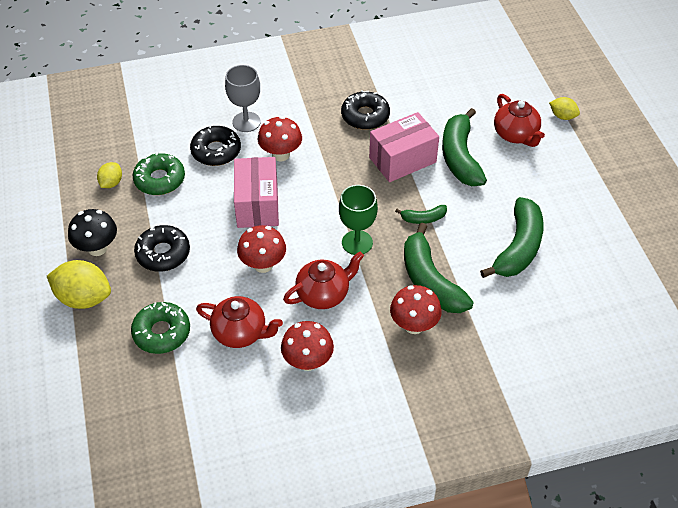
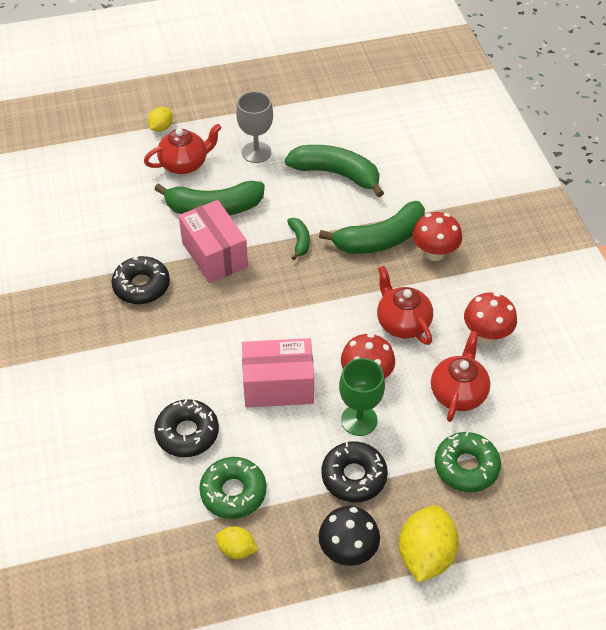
camera: 90 degrees left, 0 degrees up
grey goblet [225,65,261,132] -> grey goblet moved to [236,91,273,163]
red mushroom [258,116,302,161] -> none
green goblet [339,185,378,255] -> green goblet moved to [339,358,385,436]

